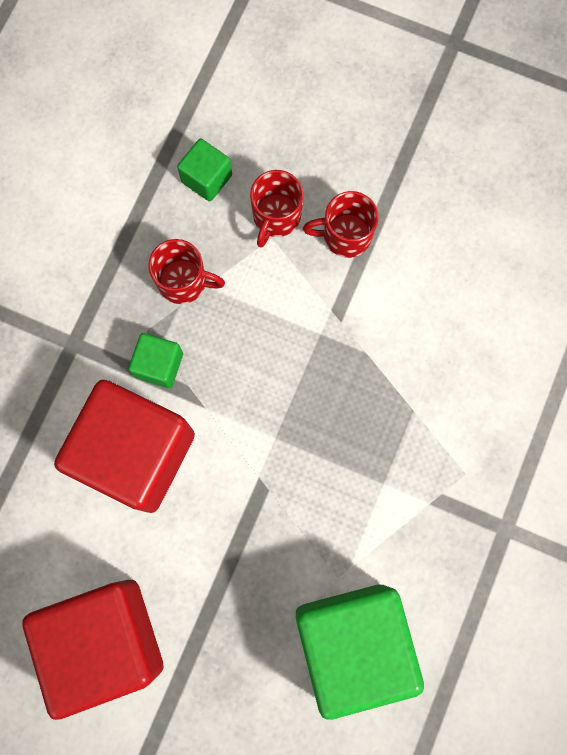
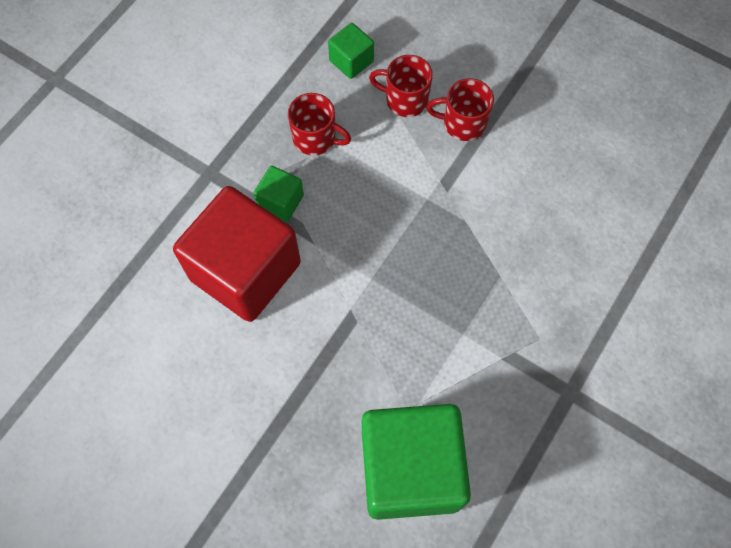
camera: 10 degrees right, 10 degrees down
red cube [22,580,163,720] -> none
red mug [250,170,303,248] -> red mug turned 75 degrees clockwise [369,55,433,117]

